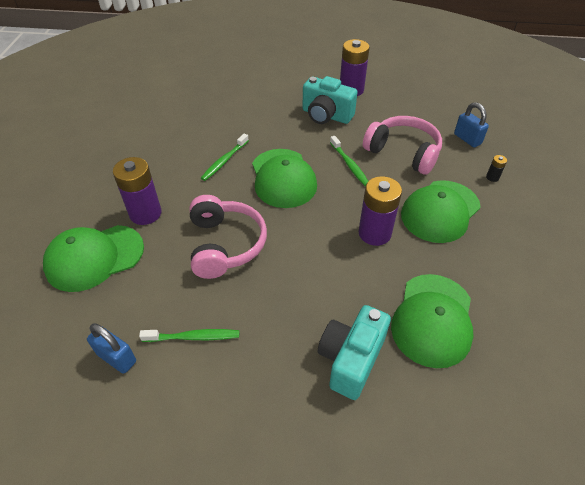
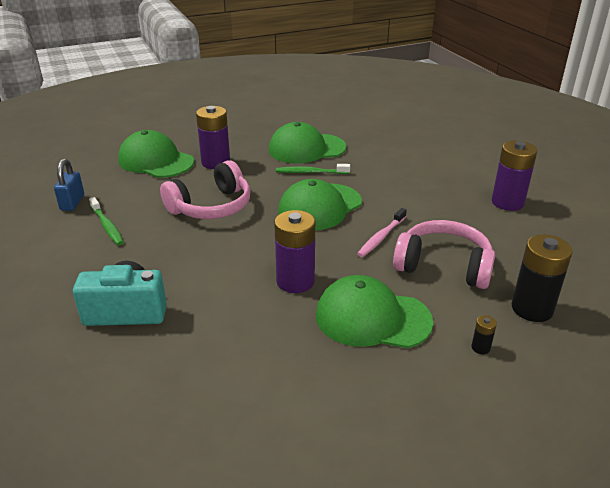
camera: 60 degrees right, 15 degrees down
turquoise camera [302,76,357,124] -> none
green toothbrush [330,136,368,186] -> pink toothbrush [357,208,407,257]
pink headphones [363,116,442,175] -> pink headphones turned 75 degrees counterclockwise [393,220,495,289]
green cap [391,274,474,368] -> green cap moved to [269,122,346,164]
blue padlock [454,102,489,147] -> black battery [512,235,573,322]

